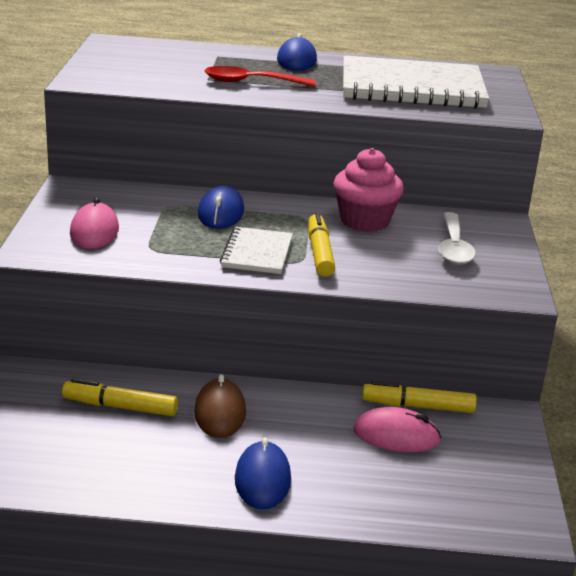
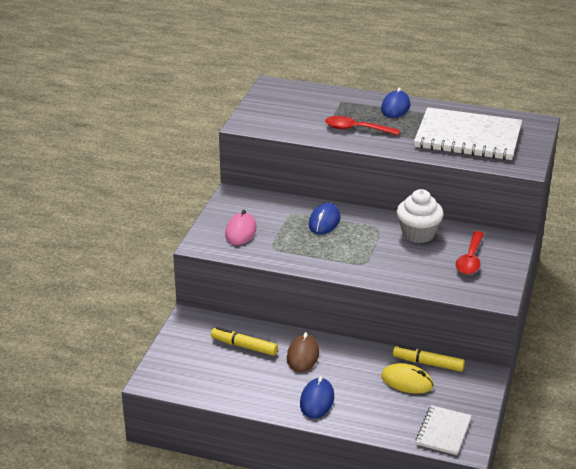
camera: 15 degrees right, 5 degrees up
white notebook [220,227,293,274] -> white notebook moved to [415,405,472,455]
yellow marker [308,212,335,277] -> none
pink cupcake [333,148,404,232] -> white cupcake [397,189,444,243]
pink mouse [353,407,441,452] -> yellow mouse [381,363,434,394]
white spoon [438,212,476,265] -> red spoon [456,231,484,275]

